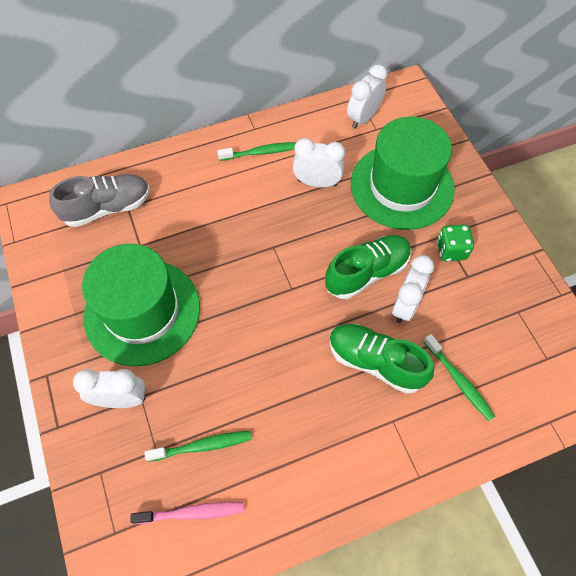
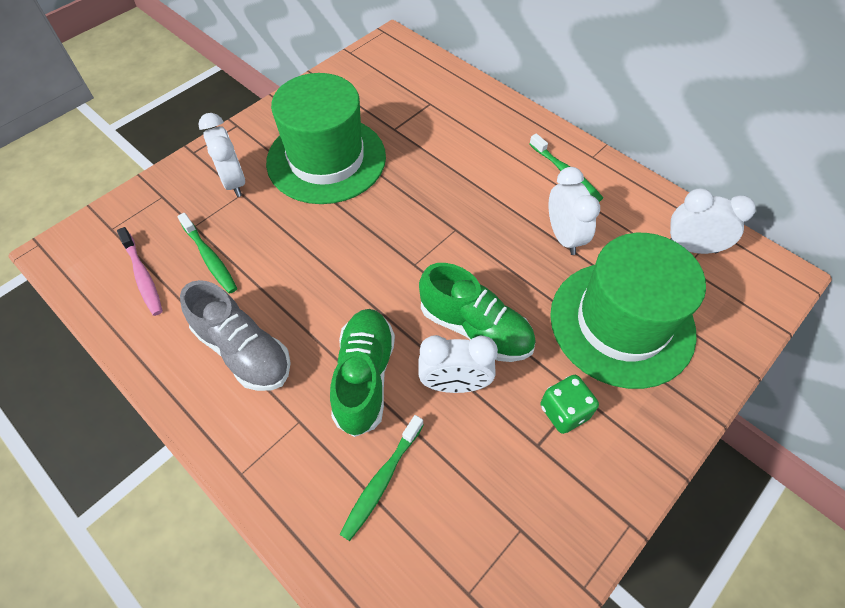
camera: 65 degrees right, 5 degrees down
grey shoe [49,174,150,227] -> grey shoe moved to [180,280,291,391]

